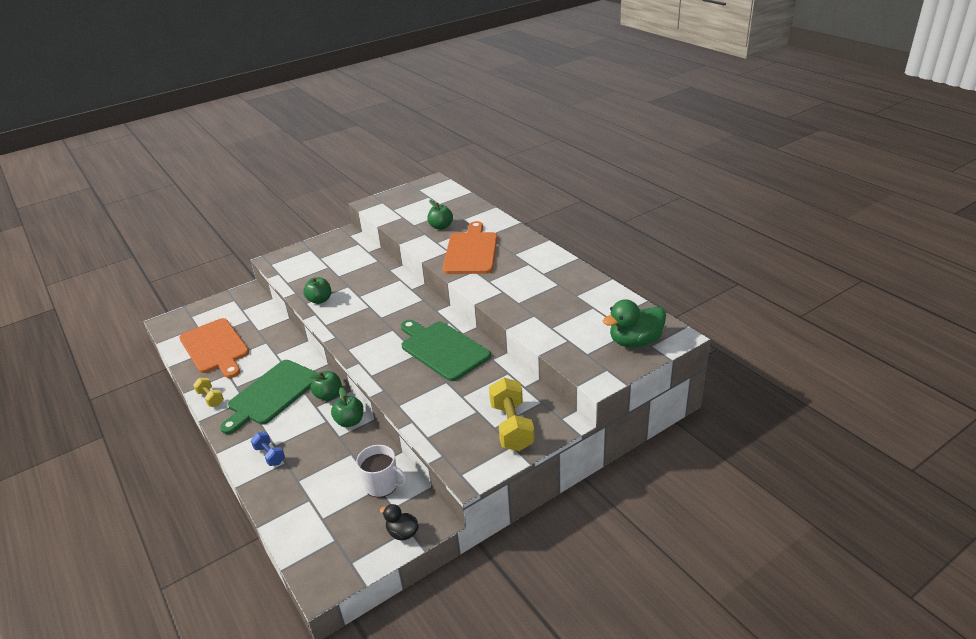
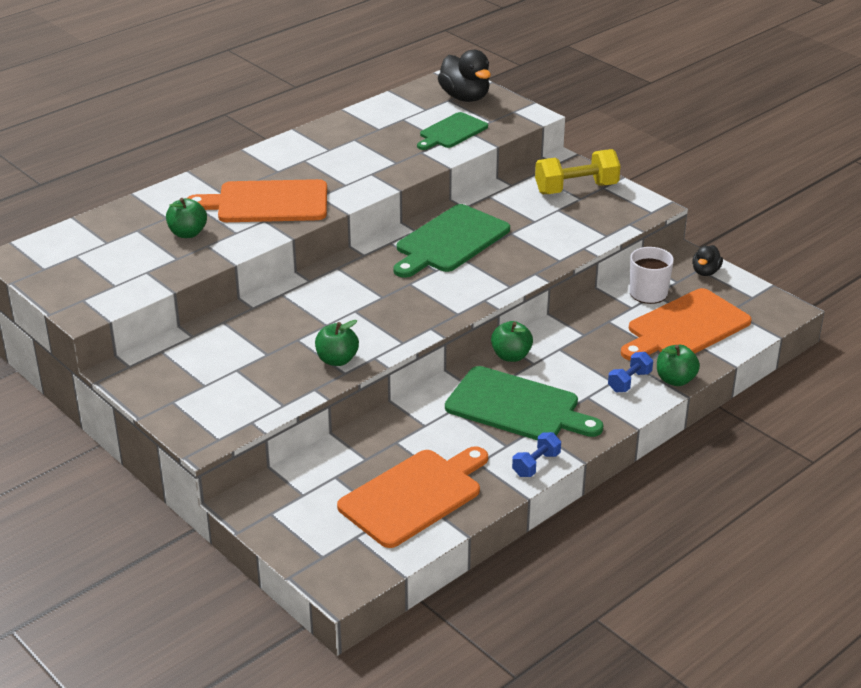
camera: 100 degrees left, 0 degrees up
yellow dumbbell [193,378,224,407] -> blue dumbbell [512,432,561,477]
green apple [331,387,363,427] -> green apple moved to [657,345,700,386]
green duck [603,299,666,347] -> black duck [438,50,491,102]
none -> green cutting board [417,112,488,150]
none -> orange cutting board [621,288,752,361]

